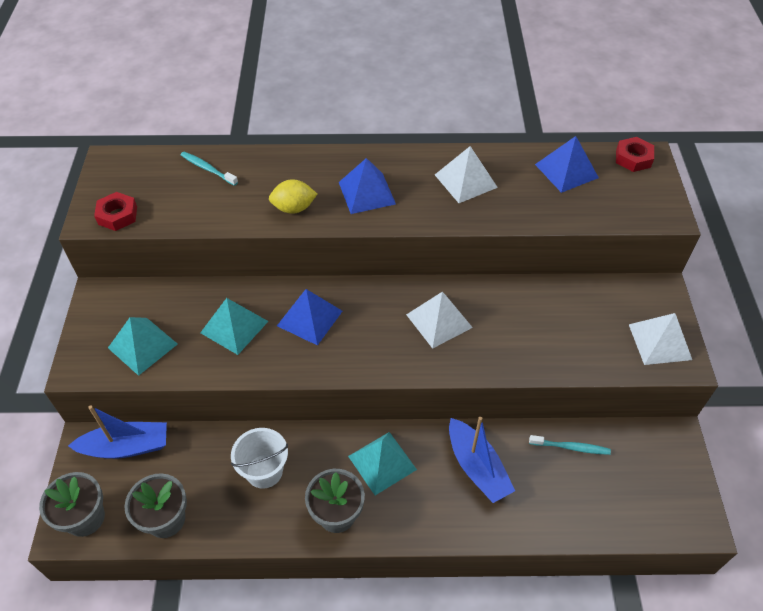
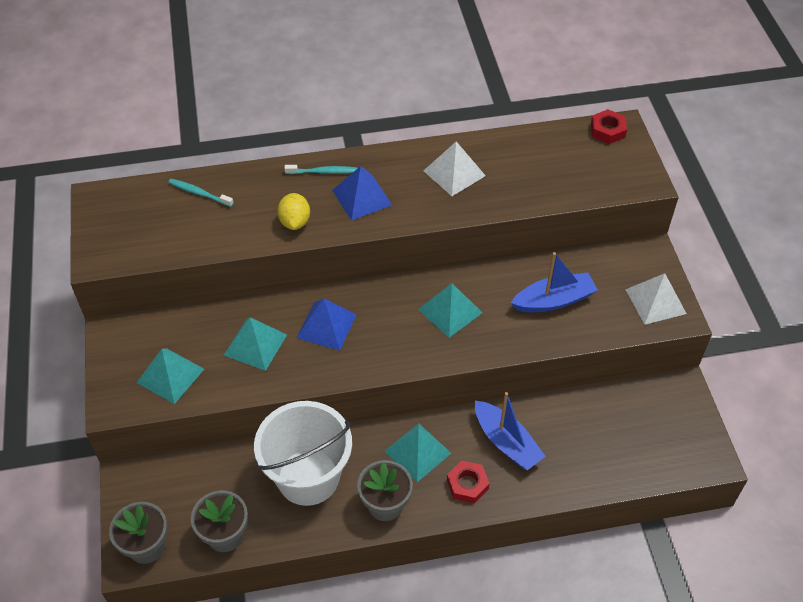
camera: 10 degrees left, 0 degrees up
blue boat [68,405,167,459] -> blue boat moved to [511,252,598,312]
red nut [94,192,137,231] -> red nut moved to [447,460,490,504]
white bucket [231,428,288,489] -> white bucket [254,401,352,506], size x1.78
yellow lemon [269,179,317,214] -> yellow lemon turned 75 degrees counterclockwise [277,193,310,230]
white pyramid [406,292,473,349] -> turquoise pyramid [418,283,482,338]
turquoise toothbrush [529,435,611,455] -> turquoise toothbrush moved to [284,165,357,174]
blue pyramid [535,136,599,193] -> none

